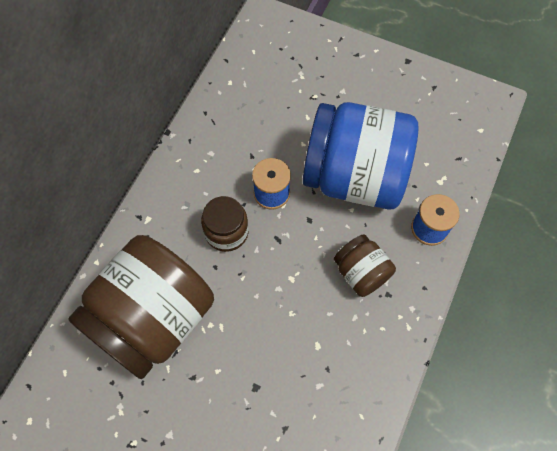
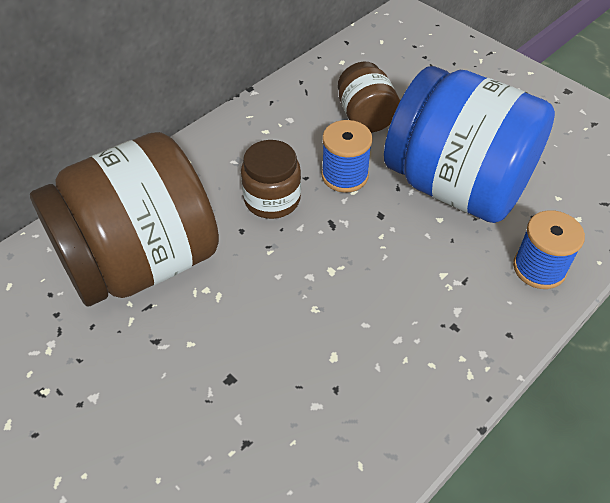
camera: 20 degrees right, 15 degrees down
brown jar [334,234,396,297] -> brown jar moved to [338,62,400,133]

